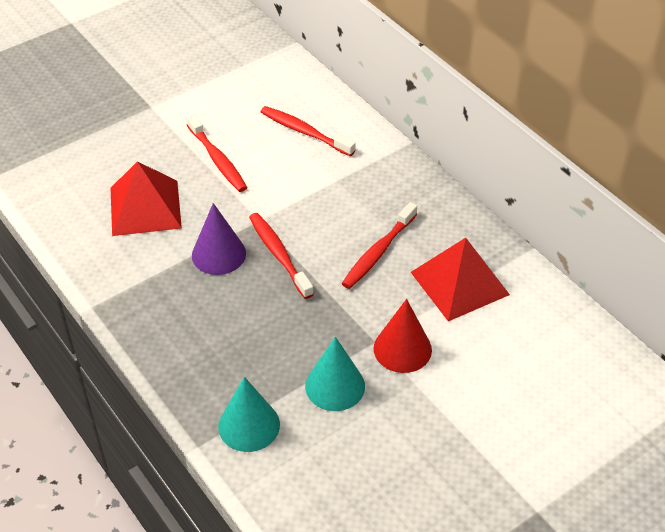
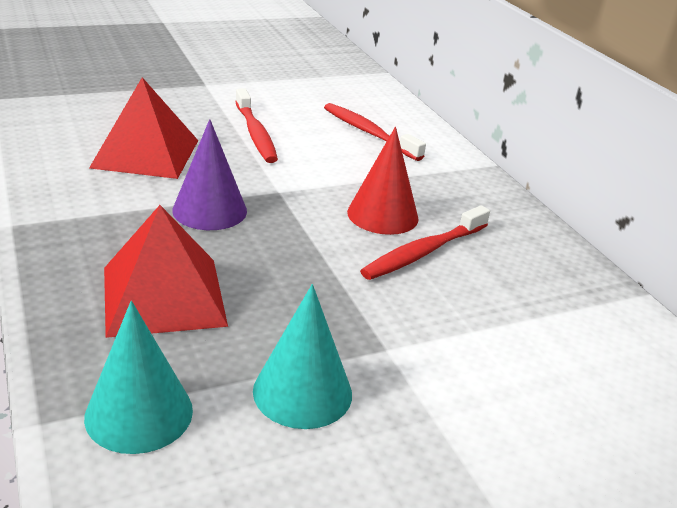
camera: 10 degrees right, 15 degrees down
red toothbrush [249,213,314,299] -> none
red cone [374,299,432,373] -> red cone moved to [347,127,419,235]
red pyramid [411,238,510,321] -> red pyramid moved to [104,205,228,338]

